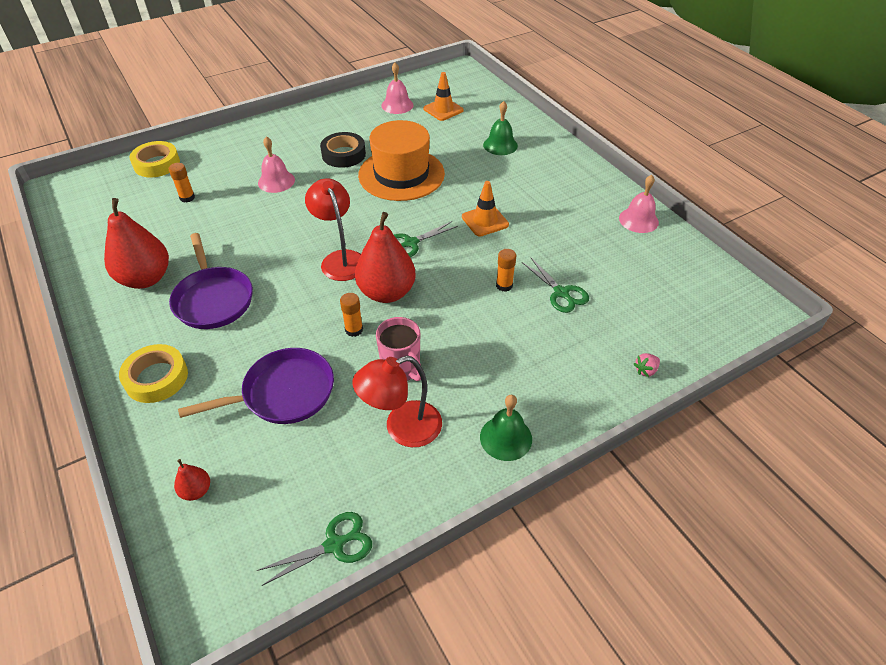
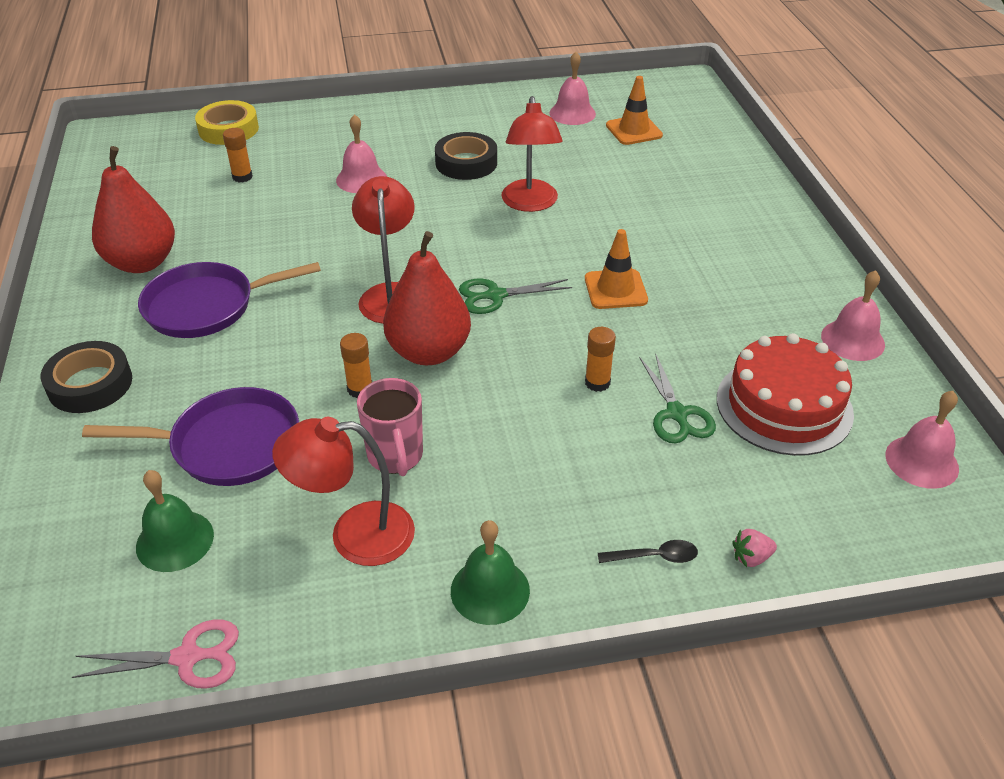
camera: 20 degrees right, 5 degrees down
yellow tape [119,344,188,403] -> black tape [41,341,132,413]
purple pan [169,233,253,329] -> purple pan turned 75 degrees clockwise [138,262,321,338]
red pear [174,459,210,501] -> none
green scissors [257,512,372,586] -> pink scissors [72,619,239,689]
orange hat [358,120,445,201] -> red lamp [501,96,563,212]
green bell [483,101,518,155] -> green bell moved to [136,470,214,572]
none -> black spoon [598,540,698,563]
none -> red cake [717,333,854,456]
none -> pink bell [886,391,959,489]

